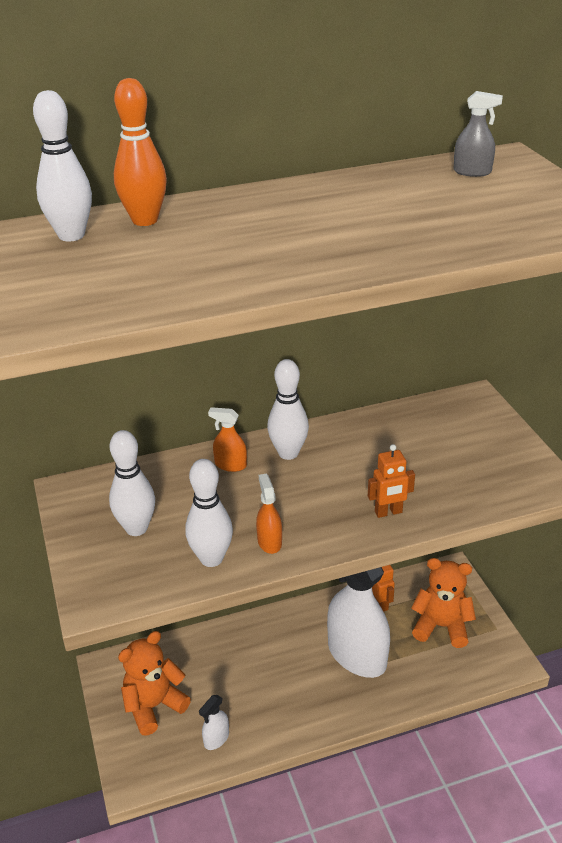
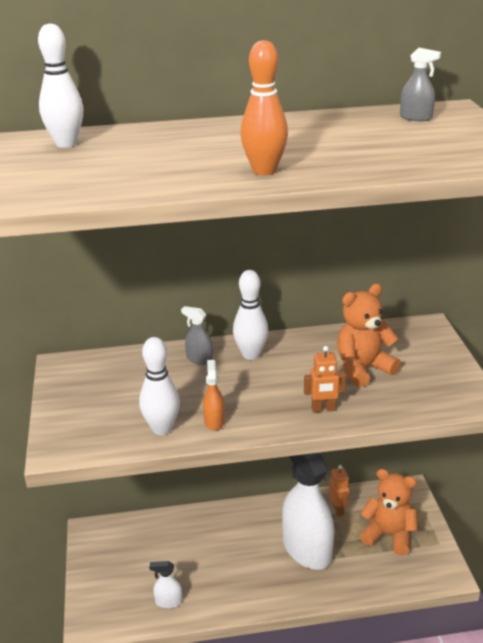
camera: 10 degrees right, 5 degrees down
white bowling pin [109,430,155,536] -> none
orange bowling pin [114,78,167,226] -> orange bowling pin moved to [240,40,288,176]
orange teddy bear [118,631,191,736] -> orange teddy bear moved to [337,284,401,387]
white spray bottle [199,695,229,750] -> white spray bottle turned 45 degrees clockwise [149,561,182,608]
orange spray bottle [208,407,247,472] -> grey spray bottle [181,306,213,365]

